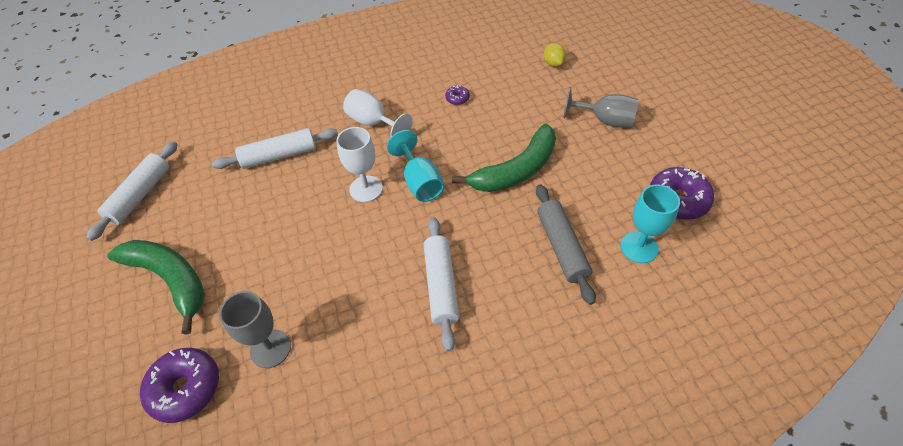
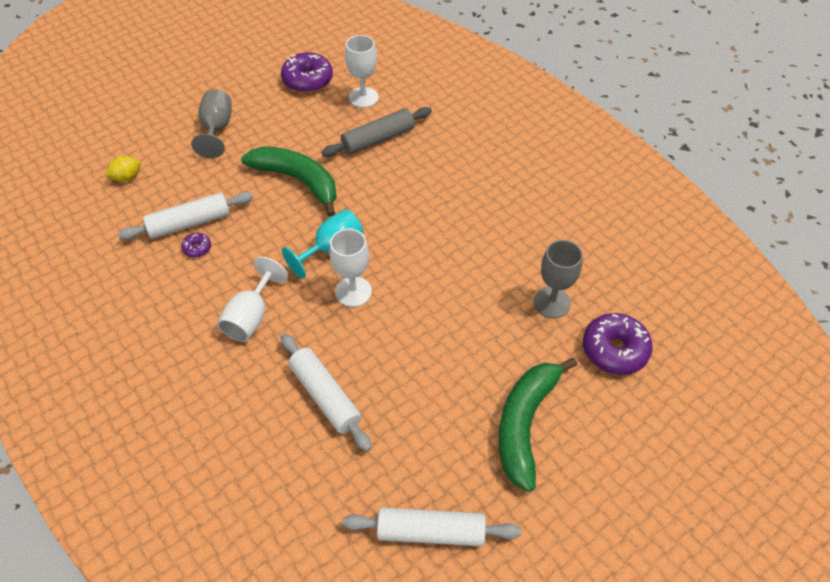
camera: 110 degrees left, 0 degrees up
white rolling pin [423,217,459,352] -> white rolling pin moved to [118,192,253,240]
turquoise goblet [621,184,680,263] -> white goblet [345,35,379,108]

